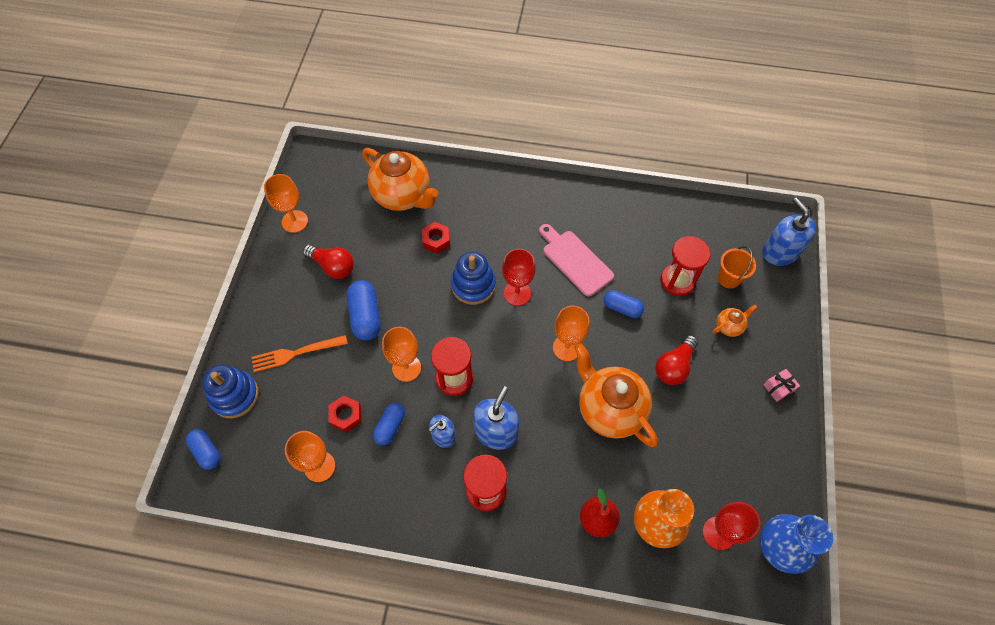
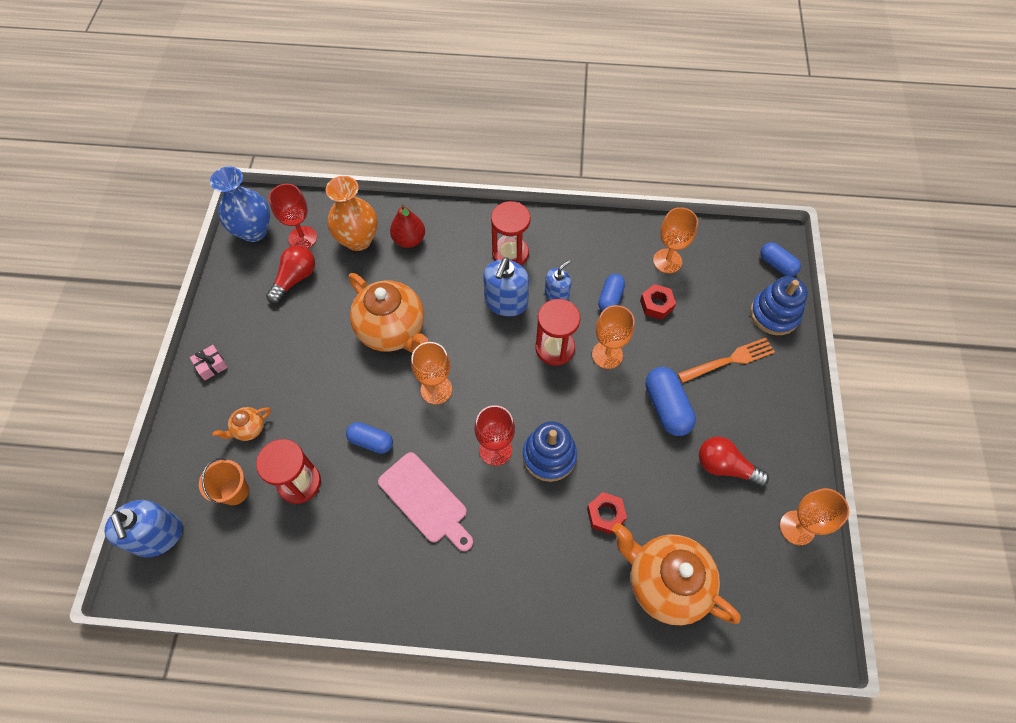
camera: 175 degrees right, 0 degrees up
red light bulb [655,335,698,385] -> red light bulb moved to [266,245,315,304]

